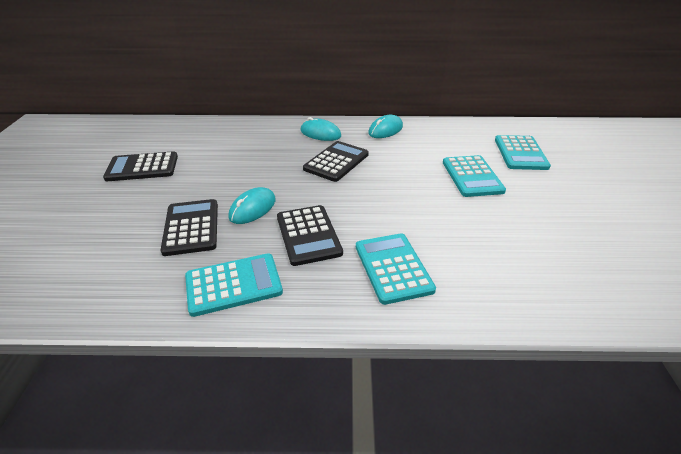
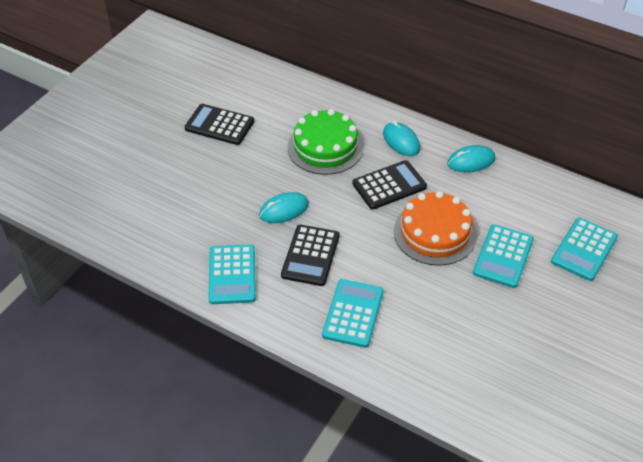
camera: 30 degrees right, 10 degrees up
black calculator [161,199,218,256] -> none
turquoise calculator [185,253,283,317] -> turquoise calculator turned 75 degrees clockwise [208,244,256,304]
none -> green cake [288,109,364,175]
none -> orange cake [394,191,477,266]

